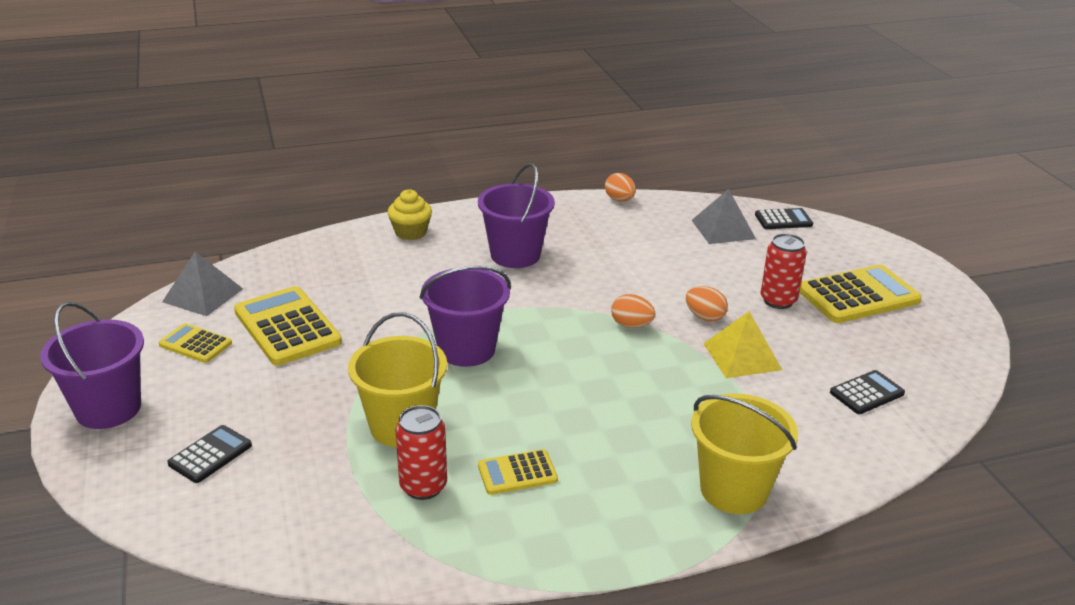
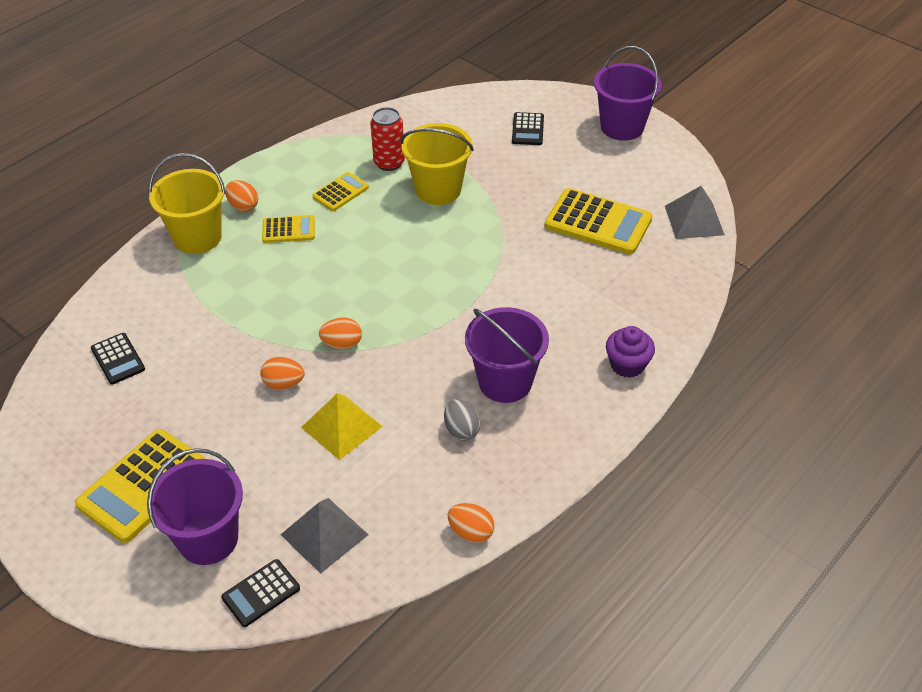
camera: 150 degrees right, 15 degrees up
yellow calculator [159,323,232,363] -> yellow calculator moved to [262,215,315,243]
yellow cupcake [388,189,432,240] -> purple cupcake [606,326,655,378]
purple bucket [420,265,511,367] -> purple bucket moved to [147,448,243,565]
yellow pyramid [703,311,782,378] -> yellow pyramid moved to [301,393,383,460]
red can [761,233,807,309] -> none
black calculator [830,370,905,414] -> black calculator turned 60 degrees counterclockwise [91,333,145,385]
none -> orange egg [225,180,258,212]
none -> grey egg [444,399,480,441]

